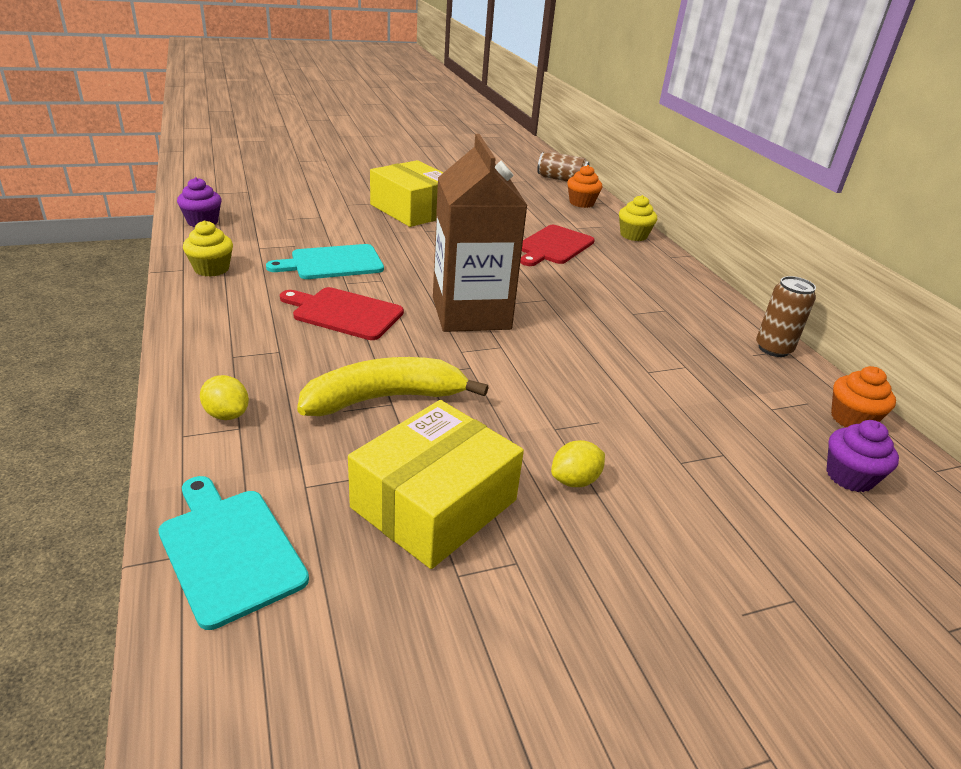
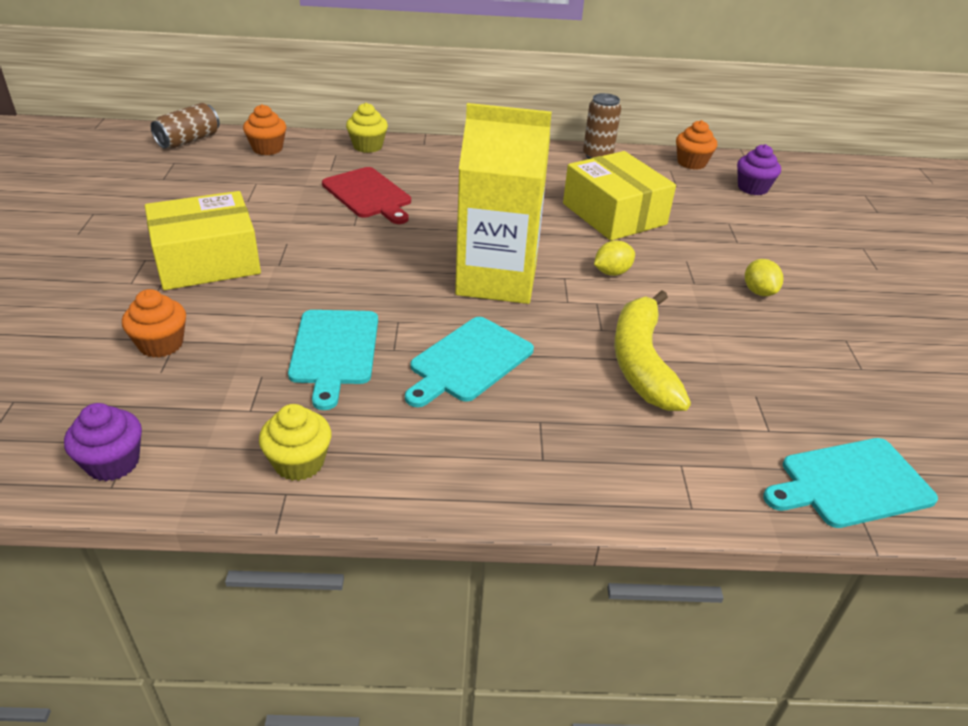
camera: 70 degrees left, 5 degrees up
yellow lemon [200,375,249,420] -> yellow lemon moved to [594,240,635,276]
red cutting board [280,287,404,340] -> turquoise cutting board [405,317,534,407]
yellow box [348,400,524,569] -> yellow box moved to [563,151,676,241]
brown carton [433,134,528,332] -> yellow carton [455,103,552,304]
none -> orange cupcake [122,289,186,358]

